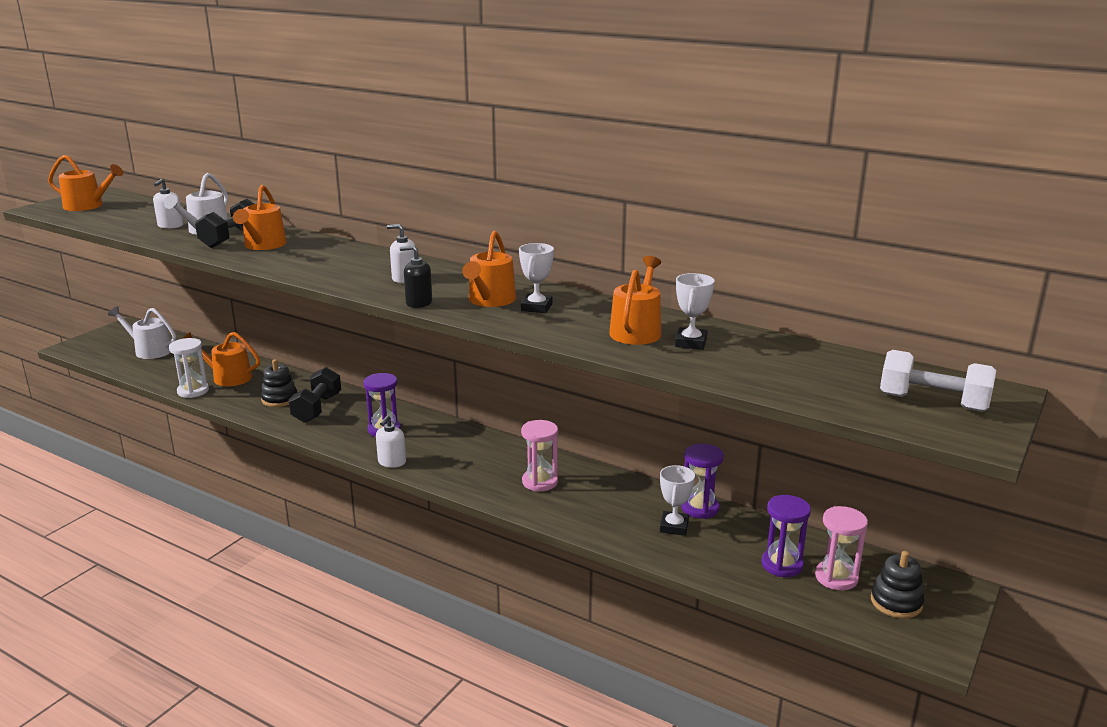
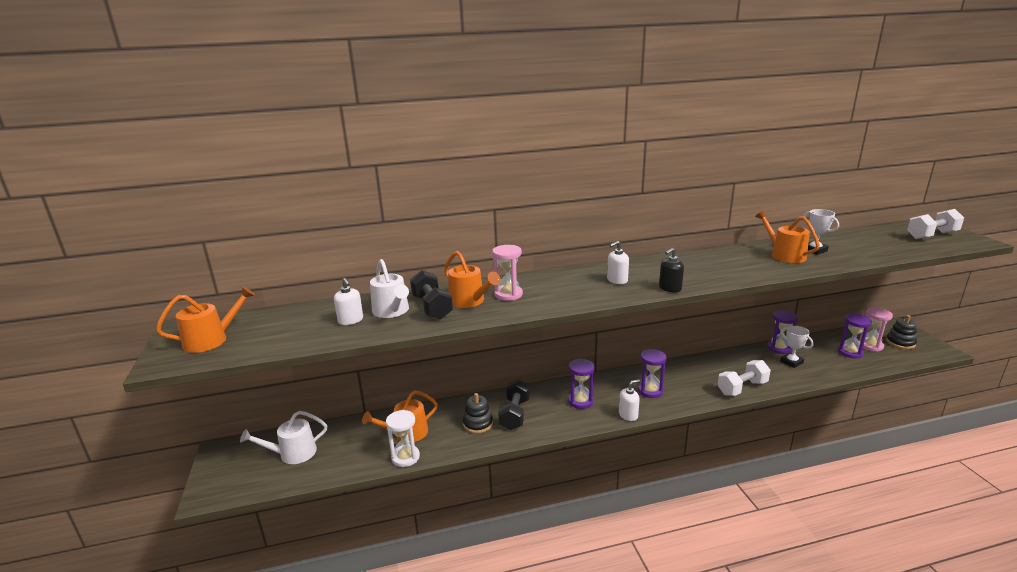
camera: 45 degrees left, 0 degrees up
black dumbbell [288,367,341,423] -> black dumbbell turned 45 degrees clockwise [498,379,530,430]
white soap dispenser [376,415,406,468] -> white soap dispenser turned 90 degrees counterclockwise [619,379,640,421]
orange watering can [462,231,516,307] -> none
white trophy [519,243,554,313] -> none
pink hourglass [521,420,558,491] -> pink hourglass moved to [492,245,523,301]
none -> purple hourglass [638,349,666,398]
none -> white dumbbell [717,360,771,396]

